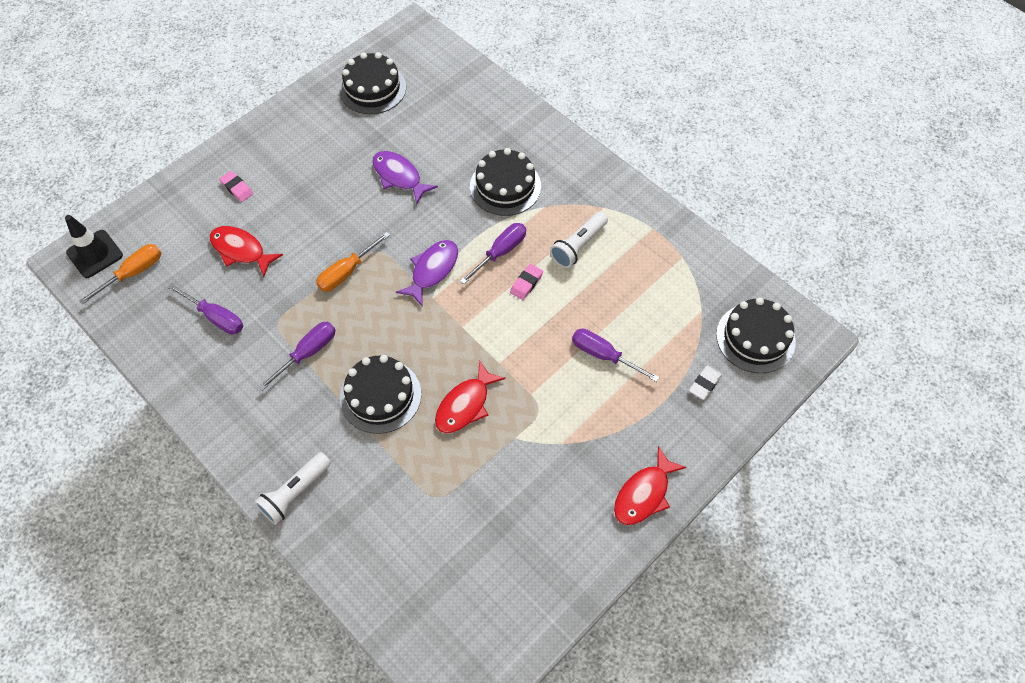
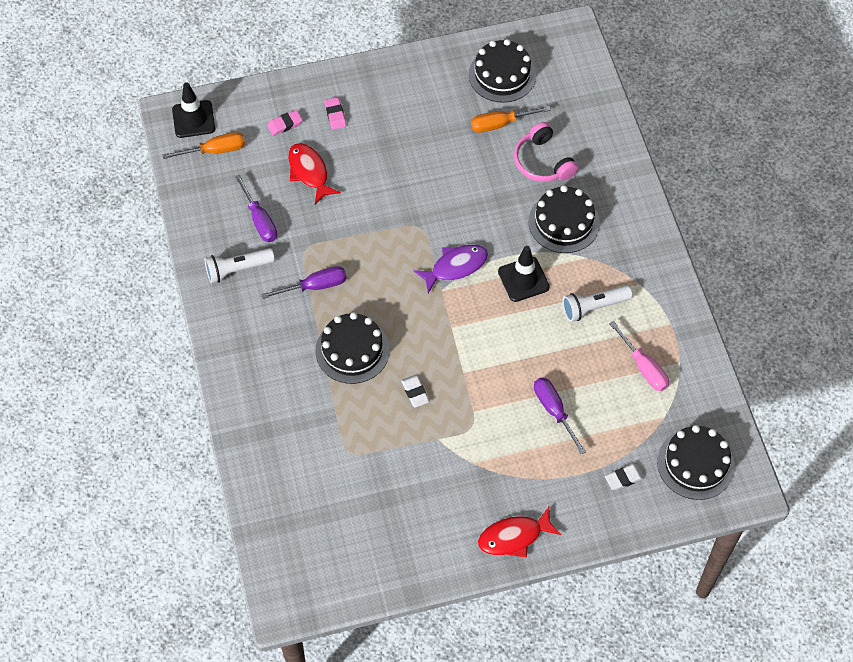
camera: 30 degrees right, 0 degrees up
white flashlight [254,452,331,525] -> white flashlight moved to [204,248,275,283]
orange screwdriver [316,232,390,291] -> orange screwdriver moved to [471,106,551,133]
purple fish [372,151,438,204] -> none
red fish [435,360,506,433] -> white eraser [401,375,429,407]
purple screwdriver [460,223,526,284] -> black traffic cone [498,246,550,302]
pink eraser [510,264,543,300] -> pink eraser moved to [267,110,303,136]
none -> pink headphones [514,122,578,182]
none -> pink screwdriver [609,321,669,391]

